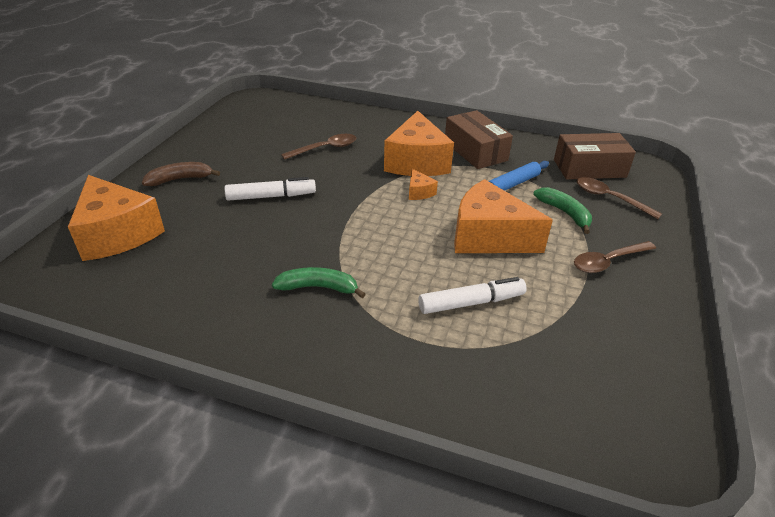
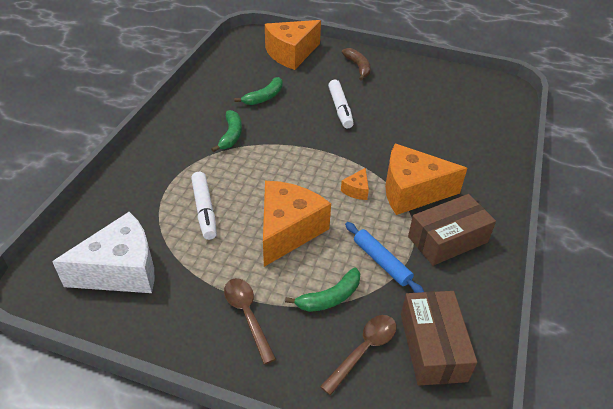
camera: 90 degrees right, 5 degrees up
brown spoon [281,134,356,160] -> none
orange cheese [409,169,438,200] -> orange cheese turned 45 degrees counterclockwise [341,168,369,200]
none -> white cheese [52,212,155,293]
none -> green banana [234,77,283,105]

